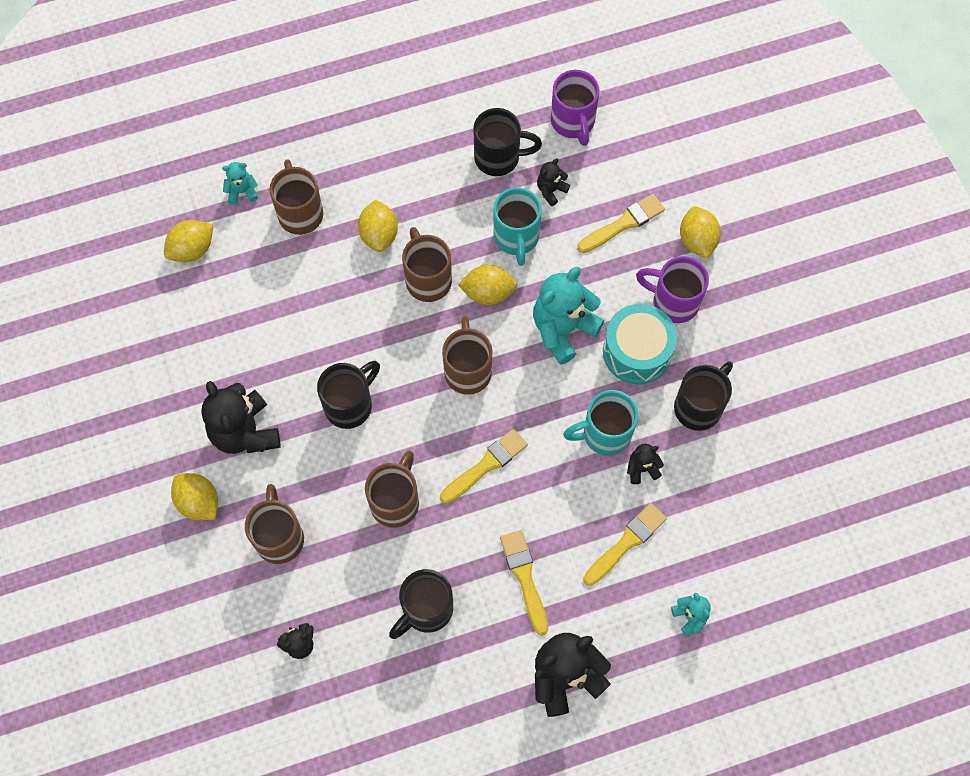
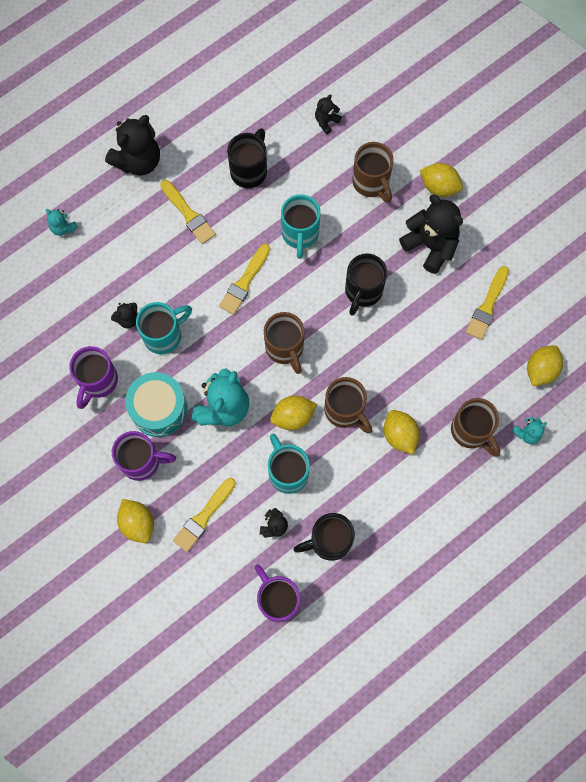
camera: 160 degrees right, 5 degrees up
brown mug [365,451,419,528] -> turquoise mug [281,194,321,259]
yellow brush [583,503,667,586] -> yellow brush moved to [466,266,509,340]
black mug [674,361,733,431] -> purple mug [69,346,118,409]

